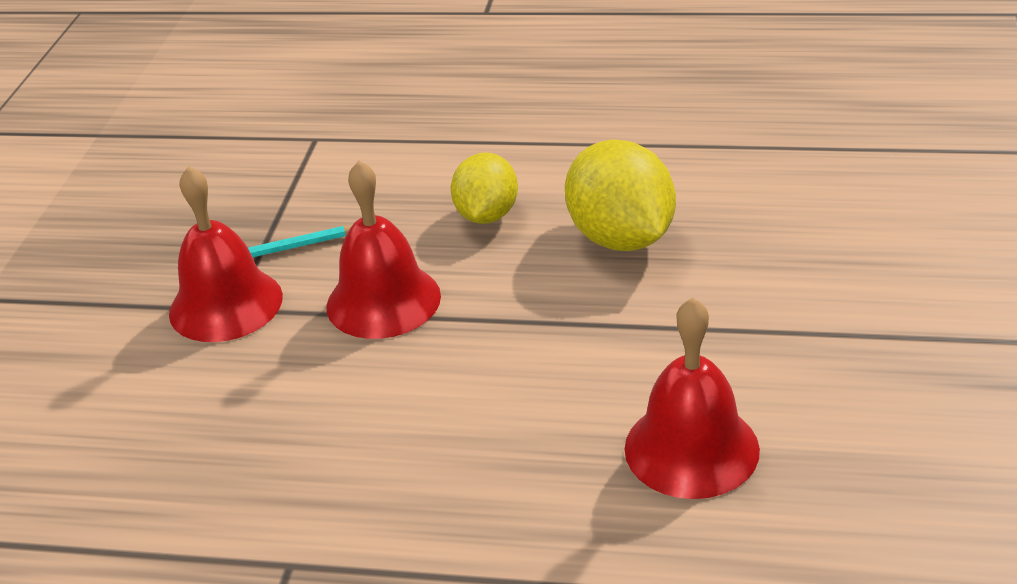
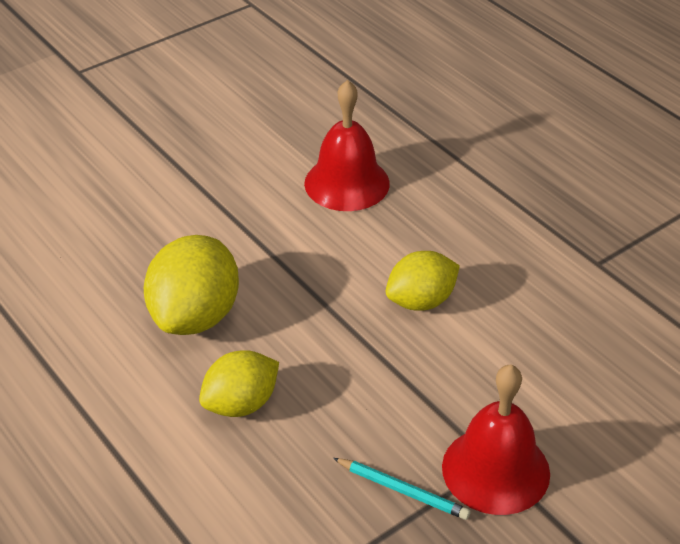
camera: 140 degrees left, 5 degrees up
red bell [326,160,441,339] -> none
none -> yellow lemon [386,251,460,311]

